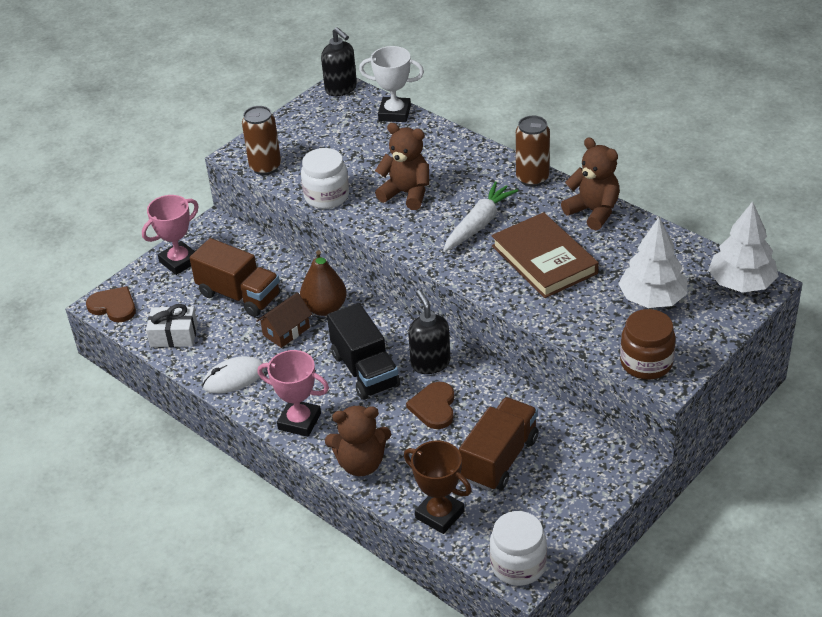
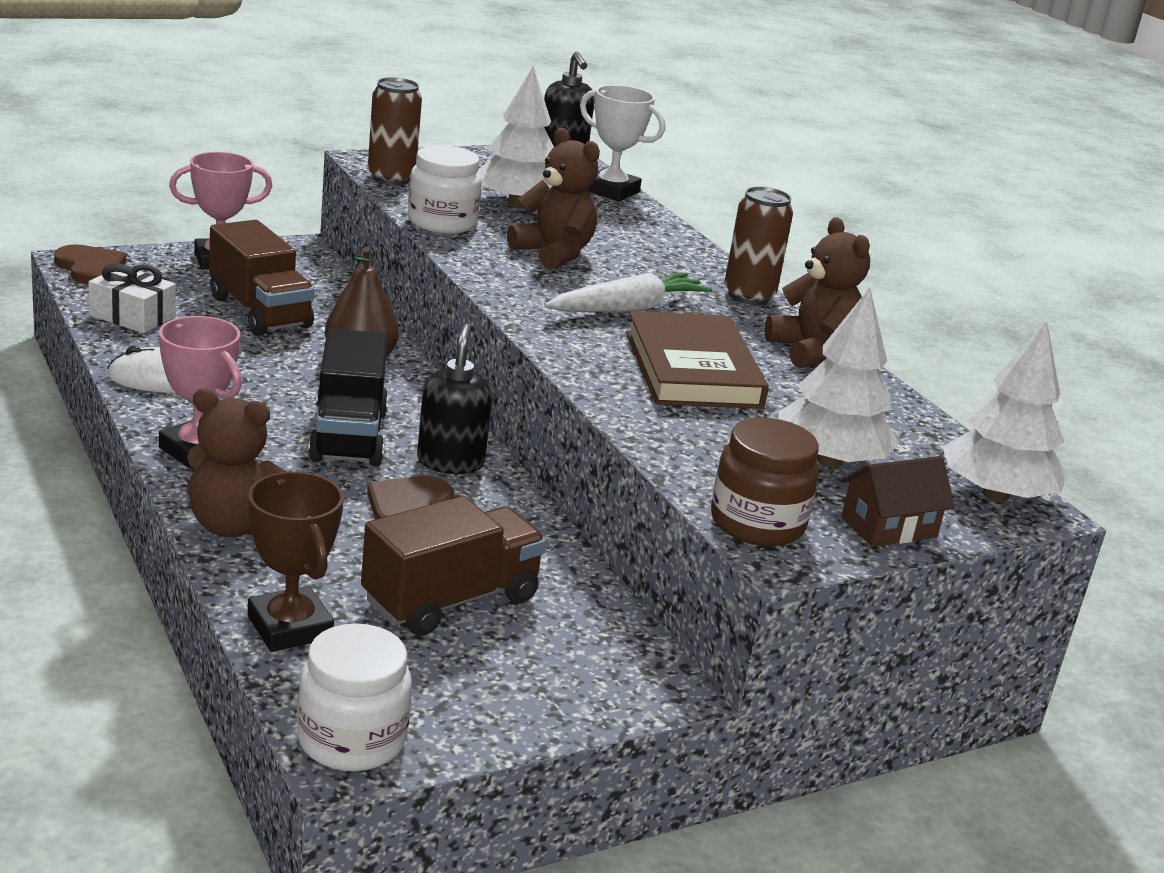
camera: 15 degrees right, 15 degrees down
brown house [256,292,312,348] -> brown house moved to [841,456,955,547]
none -> white tree [478,66,554,209]

